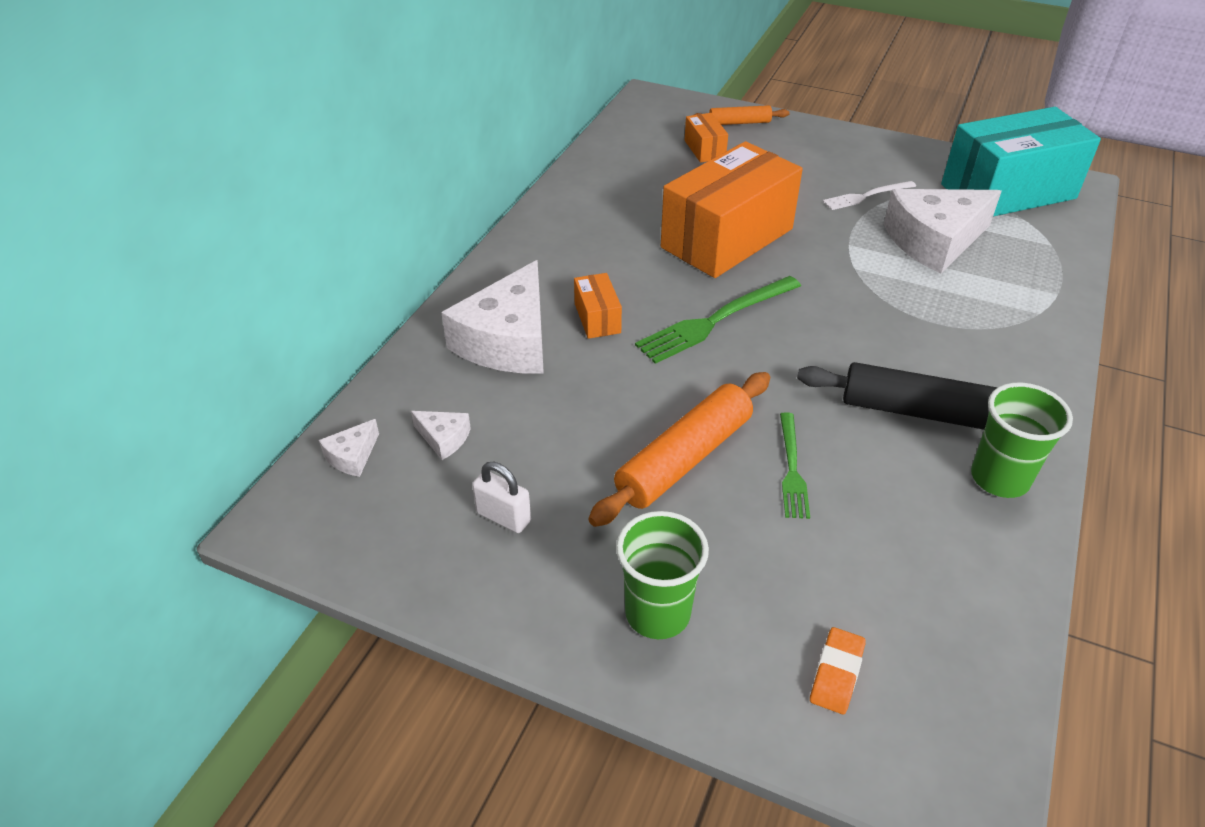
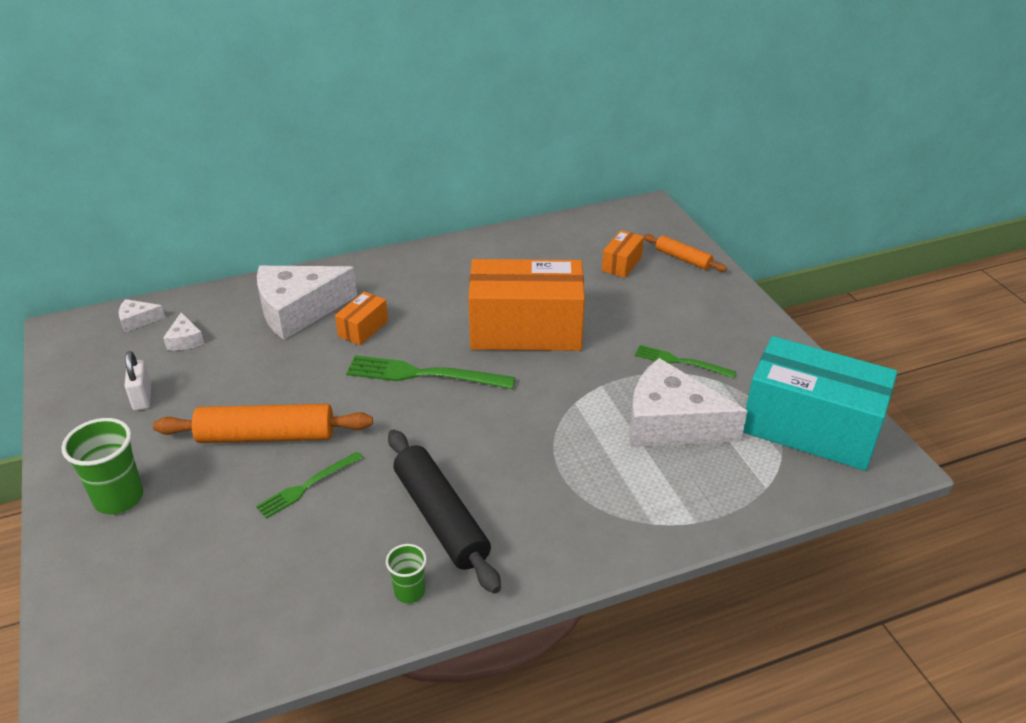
camera: 45 degrees right, 5 degrees down
orange eraser [810,627,866,714] -> none
white fork [823,181,916,210] -> green fork [635,345,736,378]
green cup [971,383,1073,498] -> green cup [386,544,427,603], size x0.57

